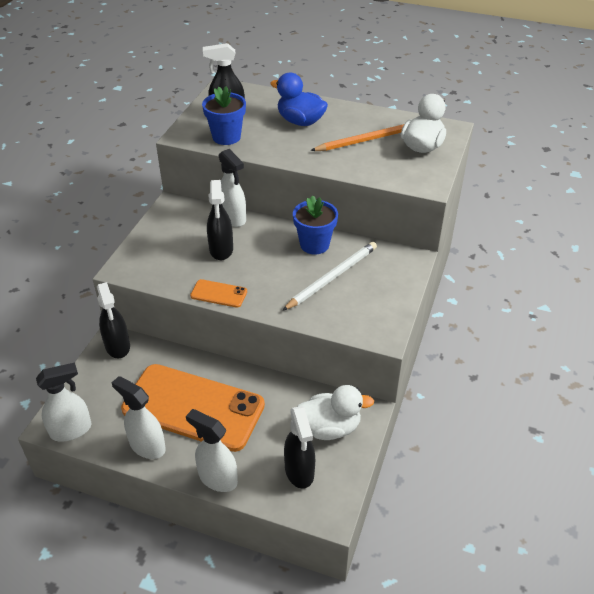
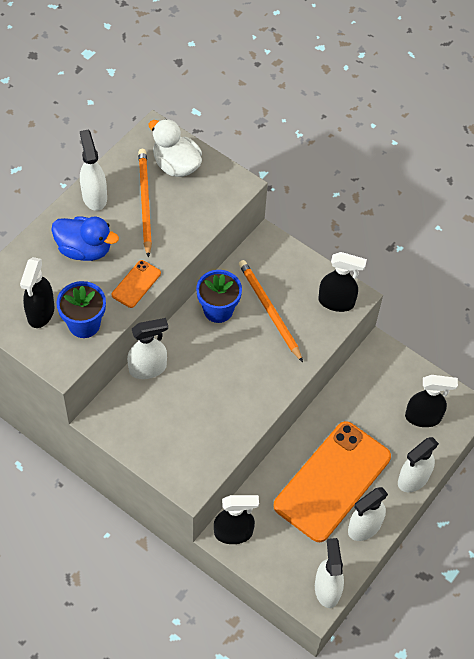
camera: 75 degrees left, 15 degrees up
orange phone [190,279,247,308] -> orange phone moved to [112,260,161,308]
black spray bottle [207,180,233,260] -> black spray bottle moved to [318,252,367,312]
blue duck [270,73,328,126] -> blue duck turned 120 degrees counterclockwise [51,216,119,261]
white pencil [282,242,377,311] -> orange pencil [239,260,303,362]
white duck [297,385,374,440] -> none
none -> white spray bottle [80,130,107,211]

